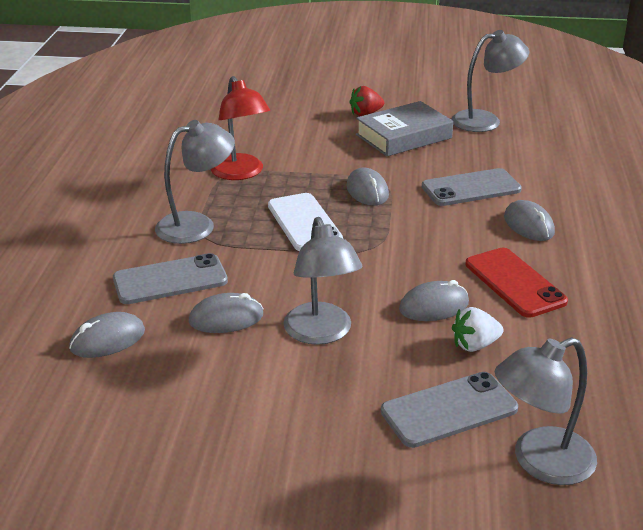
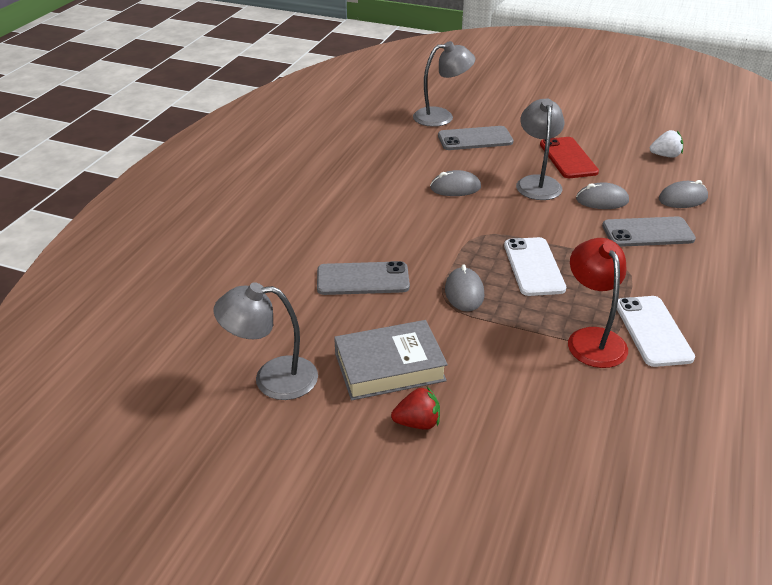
camera: 165 degrees left, 5 degrees up
grey lamp [155,120,235,244] -> none
white strawberry [452,307,503,352] -> white strawberry moved to [650,130,683,158]
red phone [465,248,568,318] -> red phone moved to [540,137,599,178]
grey mouse [504,200,555,241] -> none
none -> white phone [617,296,695,367]

